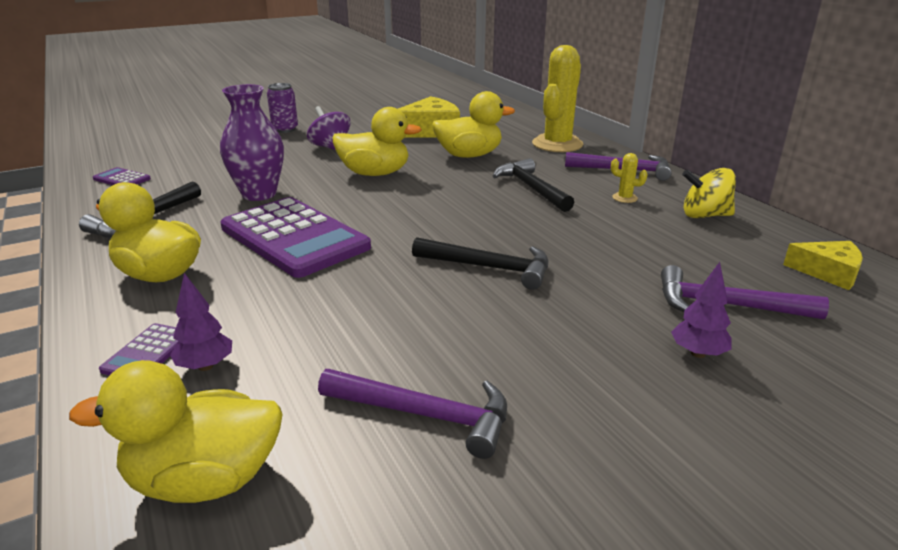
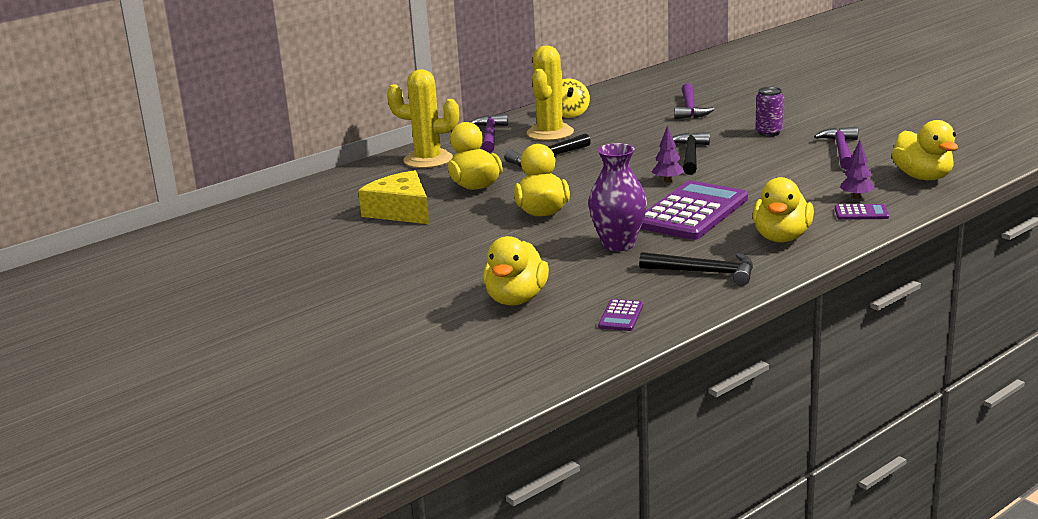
camera: 100 degrees left, 5 degrees down
purple can [267,83,298,133] -> purple can moved to [756,87,784,137]
purple spinning top [307,106,351,150] -> none
yellow cactus [611,153,648,203] -> yellow cactus [526,45,574,141], size x2.49
purple tree [671,262,732,358] -> purple tree moved to [652,125,684,182]
yellow cheese [783,241,863,290] -> none
none -> yellow duck [483,236,549,306]

